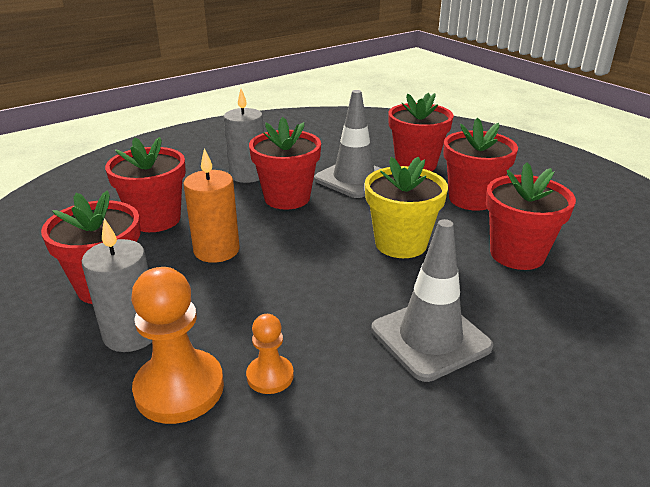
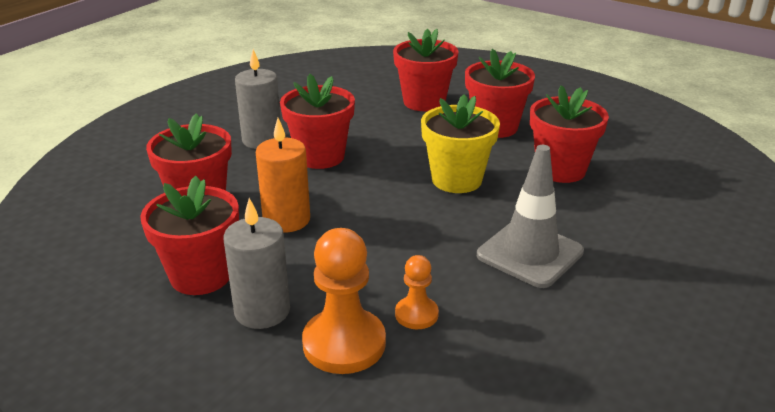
camera: 20 degrees left, 0 degrees up
grey traffic cone [314,90,382,198] -> none

